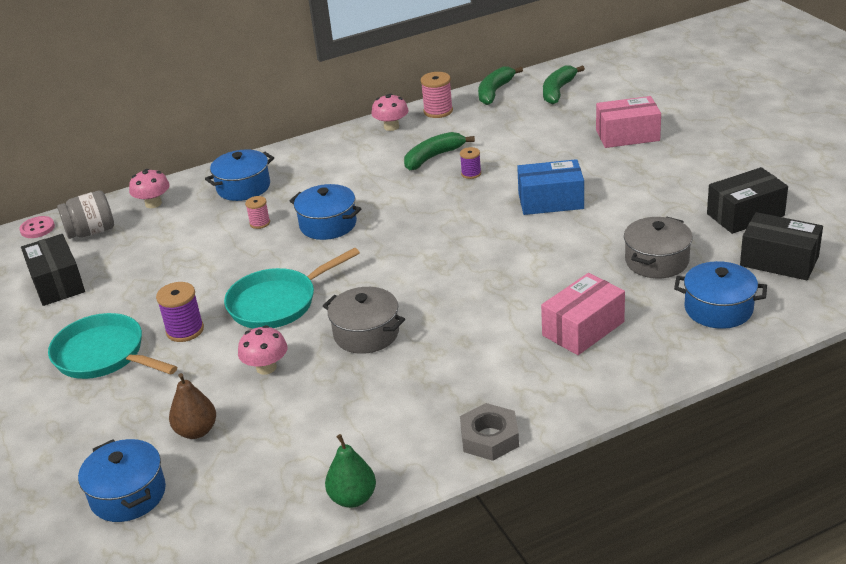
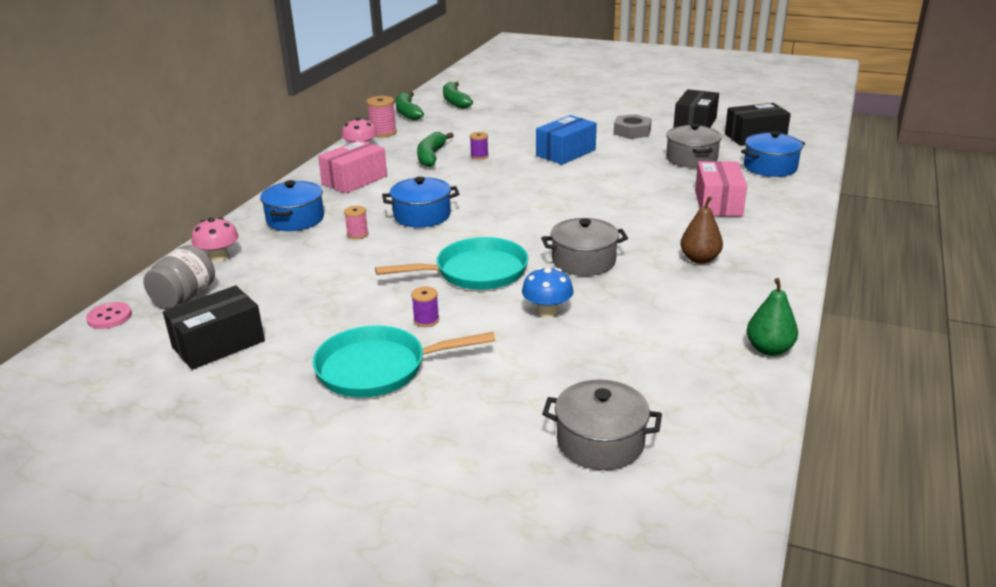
camera: 45 degrees left, 5 degrees down
black box [21,234,85,306] -> black box turned 60 degrees counterclockwise [163,286,265,370]
blue pot [78,439,166,522] -> grey pot [542,380,662,470]
purple spool [156,282,204,342] -> purple spool [411,287,439,327], size x0.62
brown pear [169,373,216,439] -> brown pear moved to [680,196,723,264]
turquoise pan [224,248,360,329] -> turquoise pan turned 120 degrees counterclockwise [375,237,528,290]
pink mushroom [238,325,287,375] -> blue mushroom [522,267,573,317]
grey nut [460,403,519,461] -> grey nut moved to [614,114,651,139]
pink box [596,96,661,148] -> pink box moved to [318,140,387,194]

